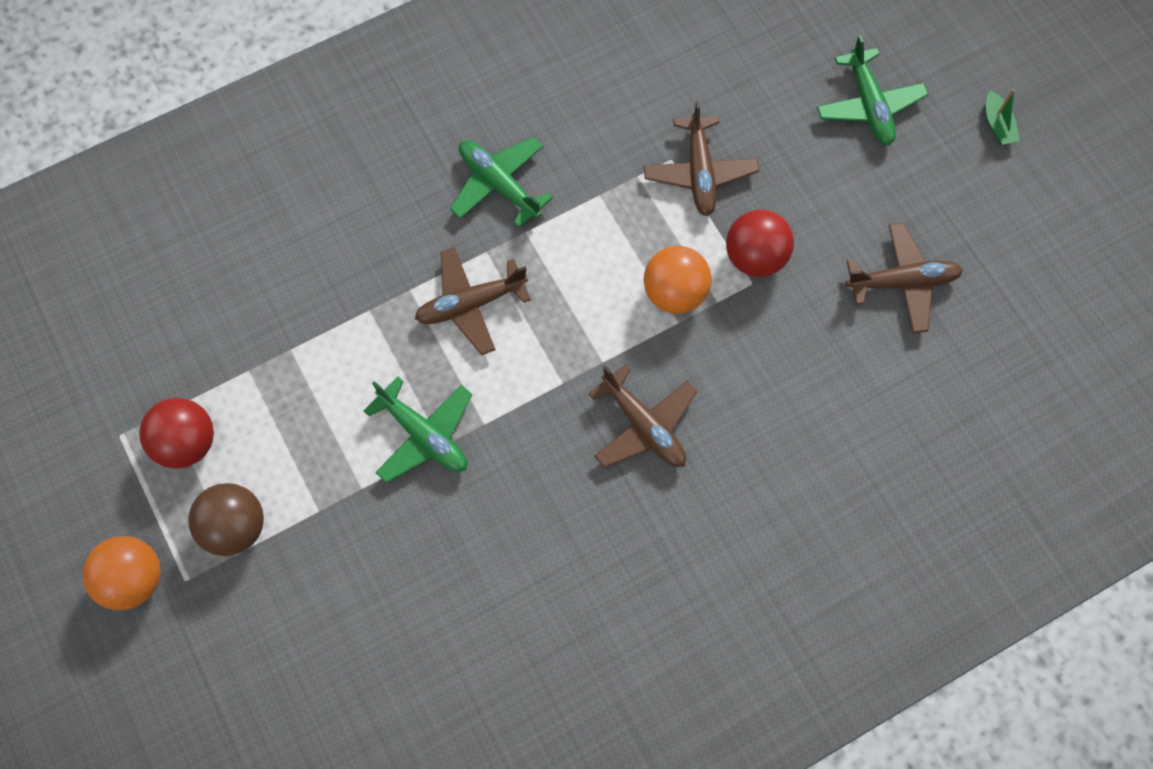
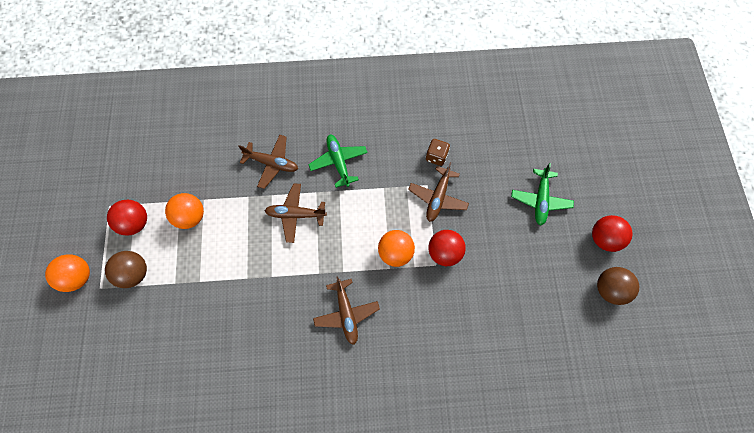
camera: 25 degrees right, 0 degrees up
green plane [364,376,472,483] -> none
brown plane [846,223,963,333] -> brown plane moved to [238,135,298,189]
green boat [986,89,1020,145] -> red ball [592,215,633,252]
none -> orange ball [165,193,204,229]
none -> brown dice [426,139,450,166]
none -> brown ball [597,267,639,305]

